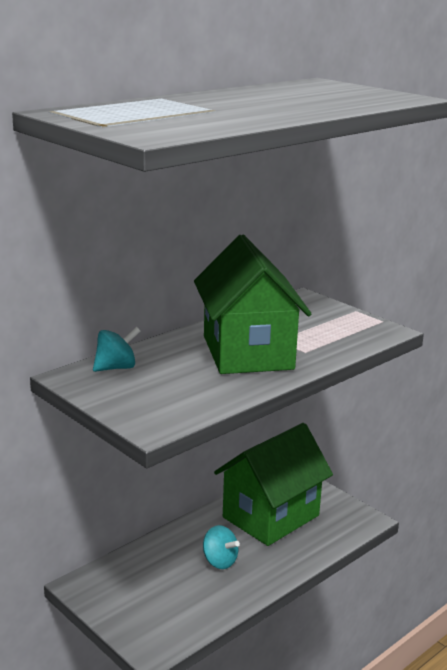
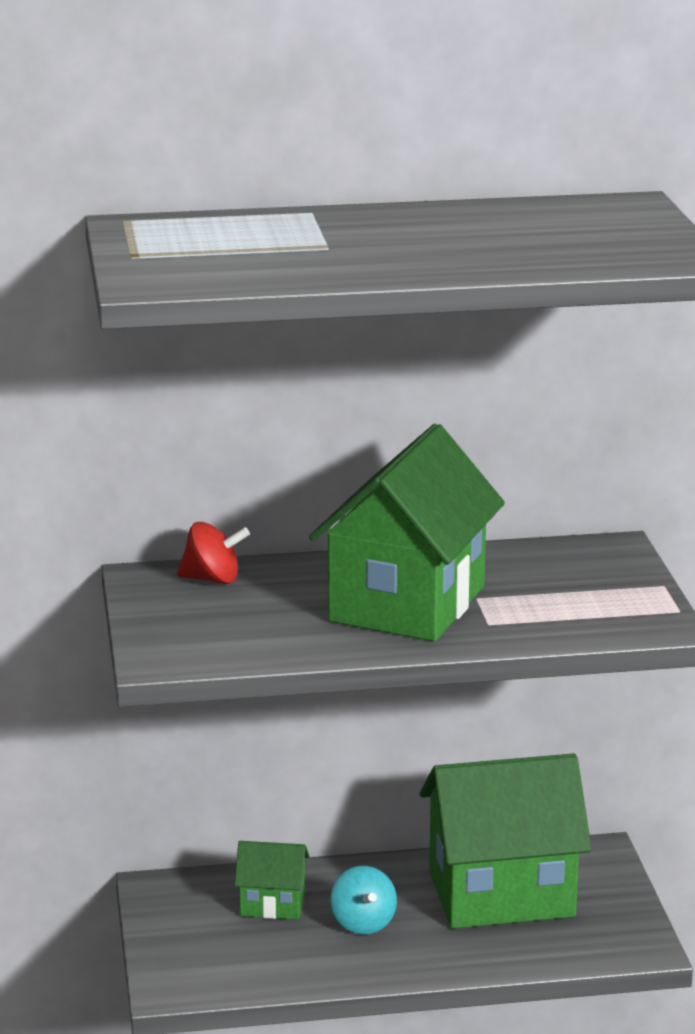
camera: 35 degrees right, 0 degrees up
turquoise spinning top [93,327,140,372] -> red spinning top [177,522,250,584]
none -> green house [234,841,310,920]

